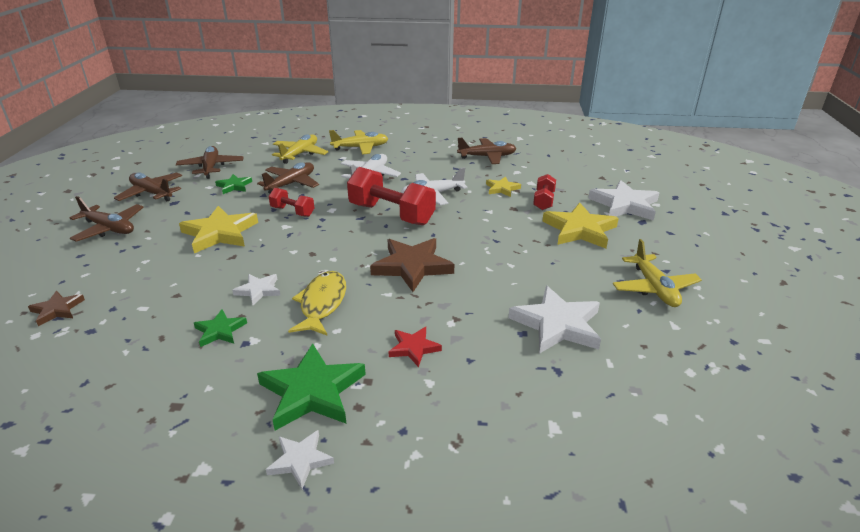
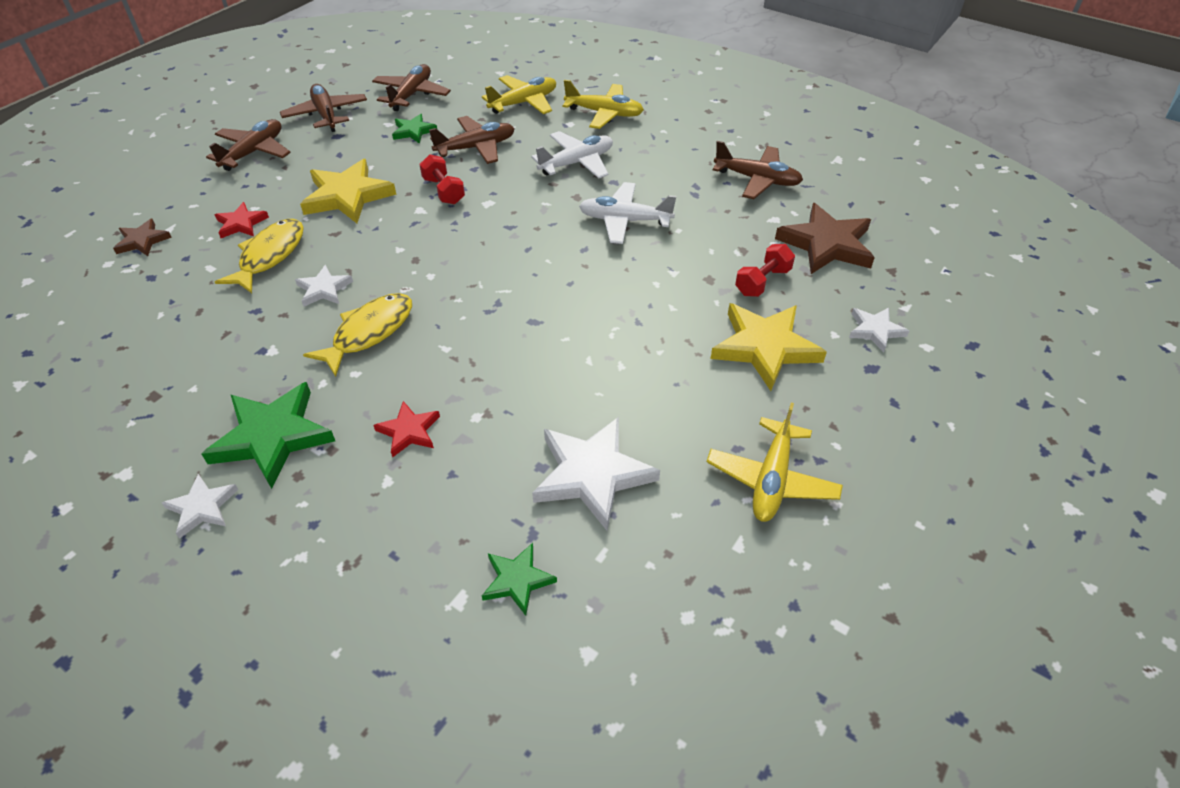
camera: 30 degrees right, 15 degrees up
brown plane [69,196,144,242] -> brown plane turned 120 degrees counterclockwise [206,119,291,171]
green star [194,309,247,347] -> green star moved to [482,543,557,616]
red dumbbell [347,167,436,225] -> none
brown star [370,238,454,292] -> brown star moved to [775,203,875,274]
yellow star [486,177,521,197] -> none
white star [588,180,659,221] -> white star [849,307,909,353], size x0.54
none -> red star [215,202,269,238]
none -> yellow fish [215,219,304,293]

